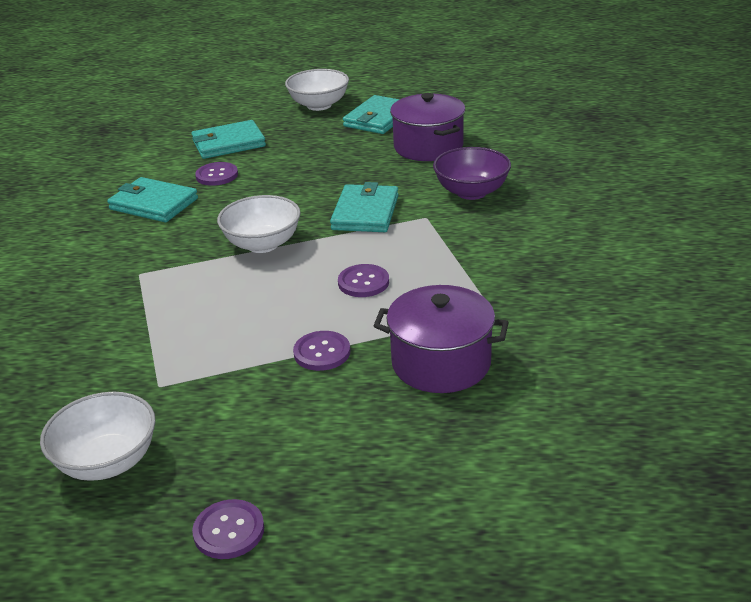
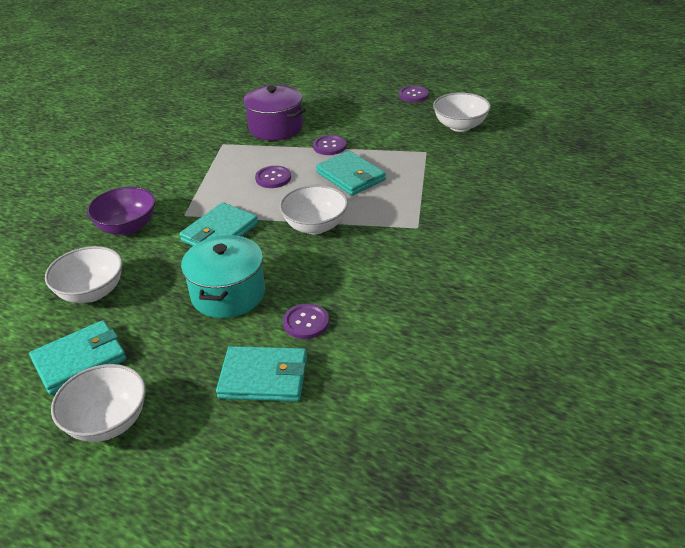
camera: 155 degrees left, 5 degrees up
turquoise wallet [107,177,198,222] -> turquoise wallet moved to [316,151,386,196]
purple pot [390,93,465,161] -> white bowl [45,246,122,303]
none -> turquoise pot [181,235,265,318]

